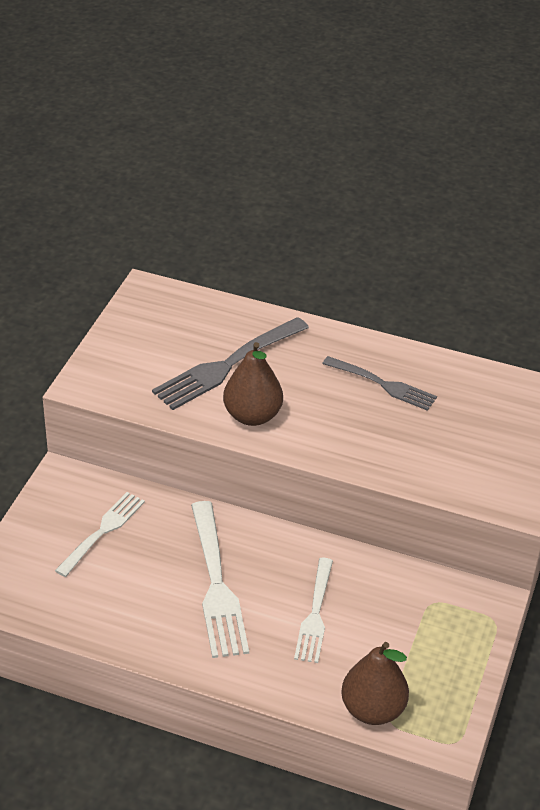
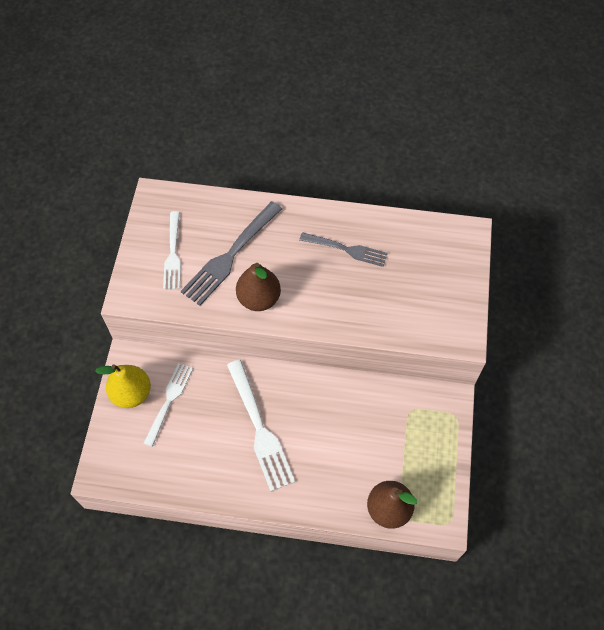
camera: 10 degrees left, 20 degrees up
white fork [294,558,333,663] -> white fork moved to [163,211,181,289]
none -> yellow pear [95,364,151,408]

